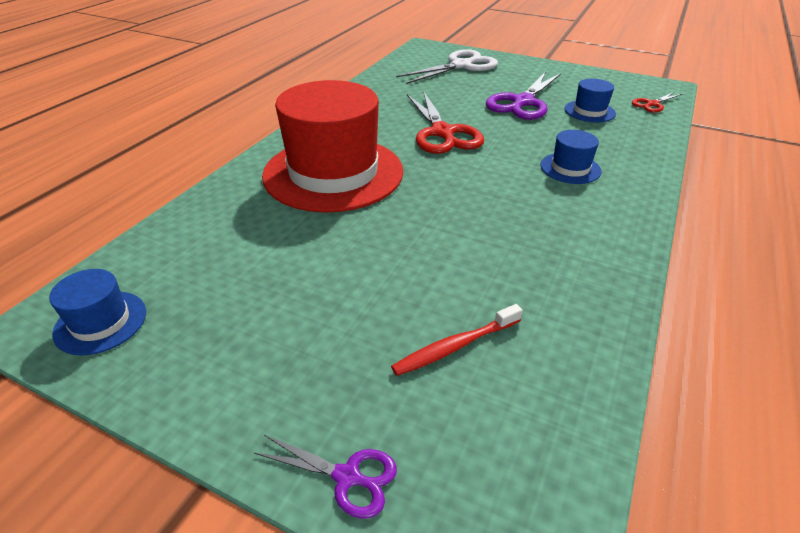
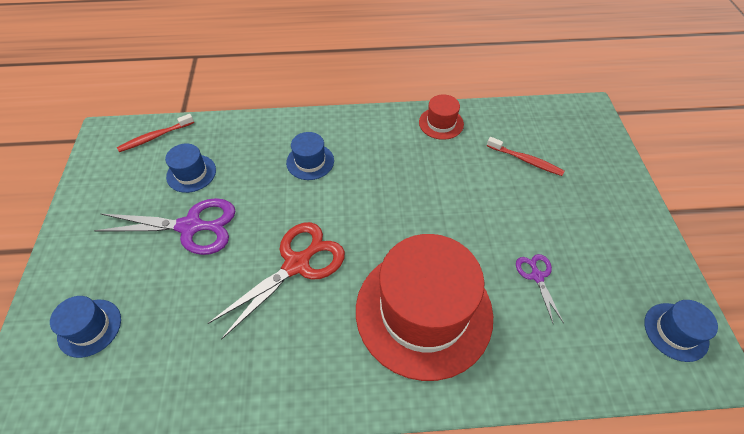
camera: 120 degrees left, 15 degrees up
purple scissors [254,435,397,519] -> purple scissors moved to [516,254,564,323]
white scissors [396,49,498,84] -> blue hat [50,296,121,358]
red scissors [632,92,682,113] -> red toothbrush [117,114,194,152]
none -> red hat [419,94,464,140]

